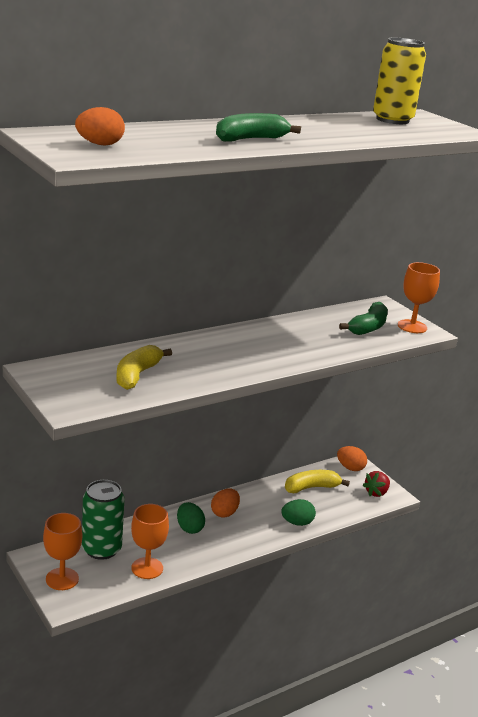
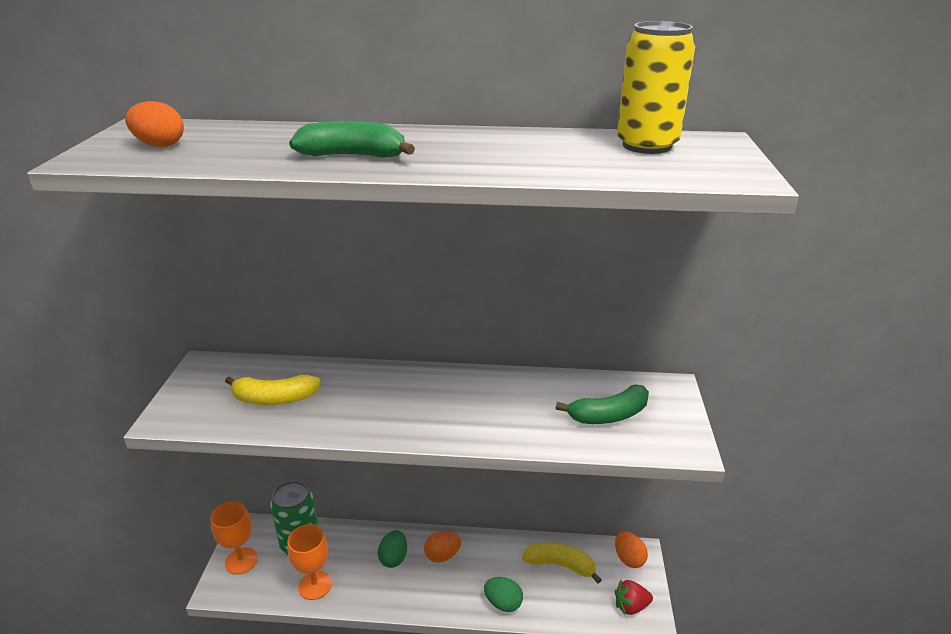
camera: 40 degrees right, 5 degrees up
yellow banana [116,345,172,390] -> yellow banana turned 150 degrees counterclockwise [225,375,321,405]
orange goblet [398,262,440,333] -> none

